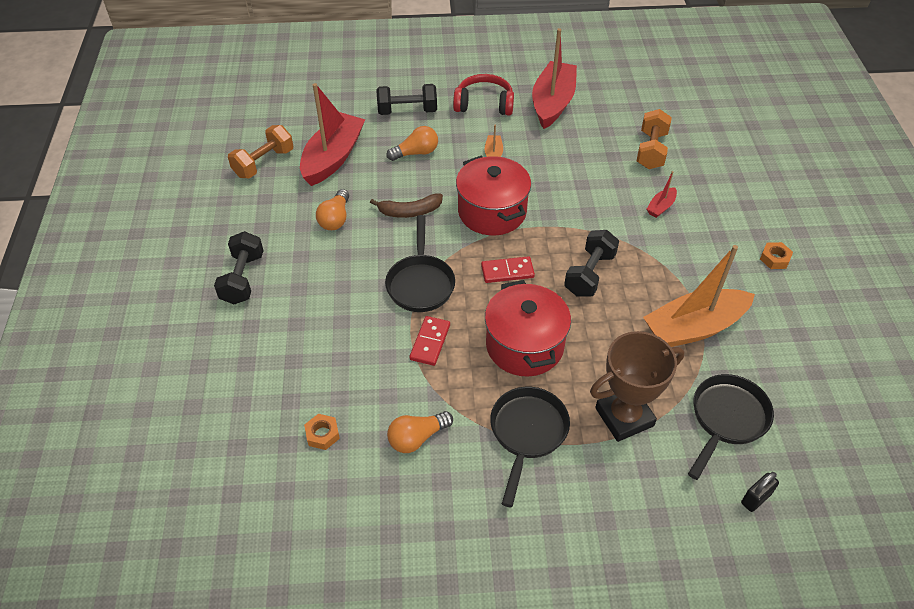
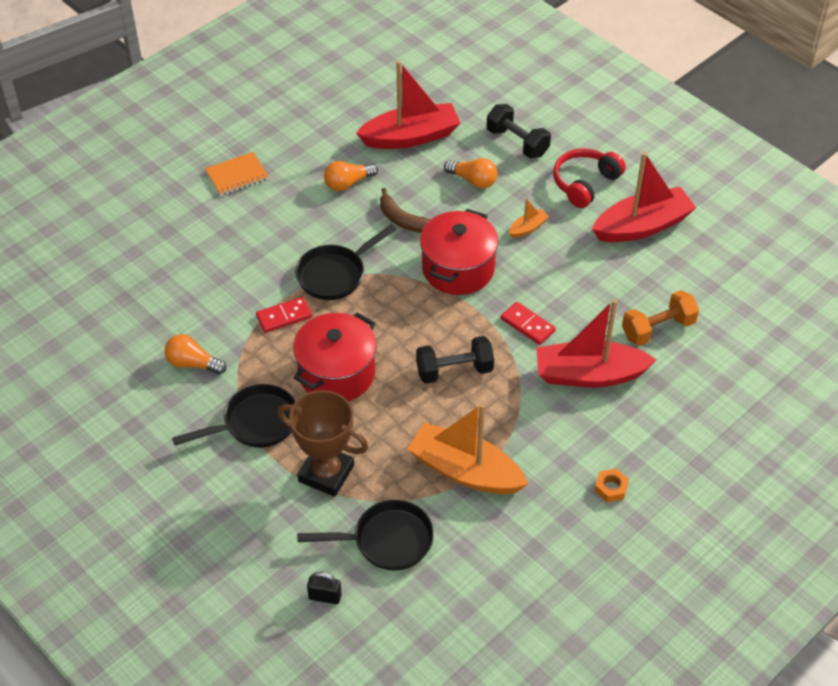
camera: 50 degrees right, 0 degrees up
black dumbbell [214,231,264,304] -> orange notebook [205,152,269,196]
orange dumbbell [228,125,293,178] -> none
orange nut [304,414,340,450] -> none
red headphones [453,74,514,116] -> red headphones turned 105 degrees counterclockwise [553,148,626,208]
red domino [481,256,535,283] -> red domino moved to [501,302,556,345]
red boat [647,171,677,218] -> red boat [536,299,656,387], size x2.32

